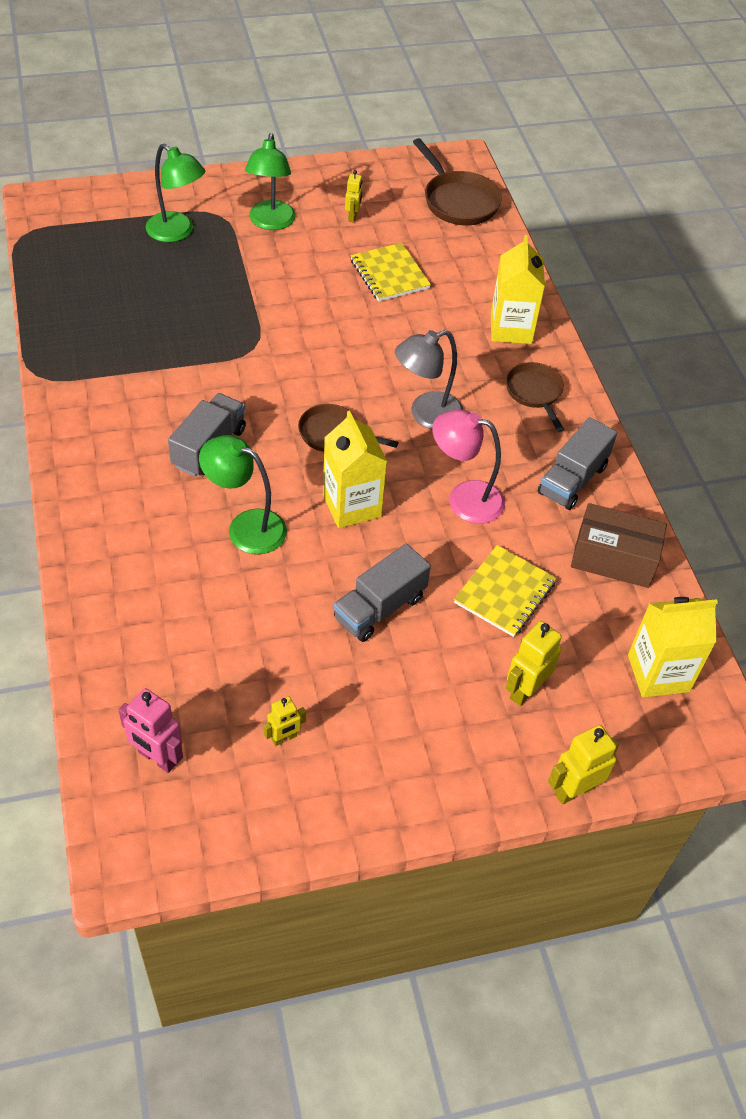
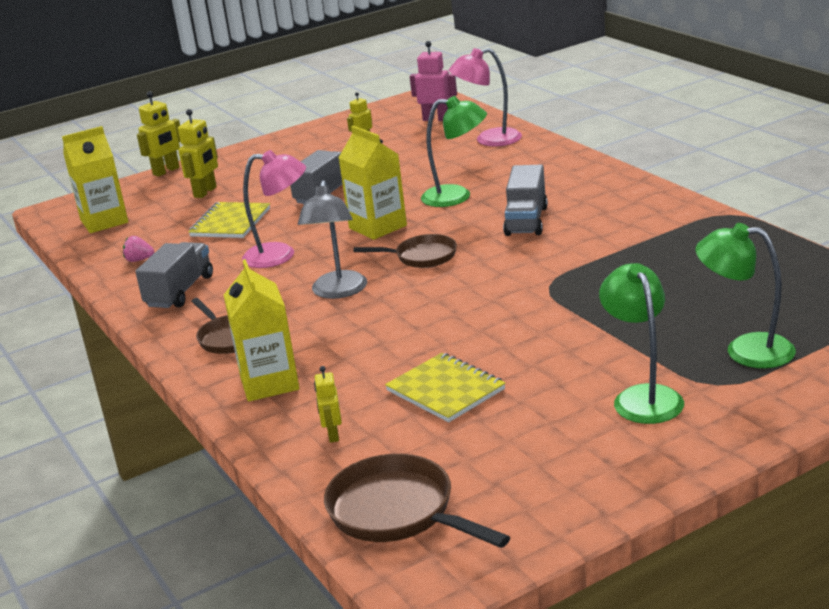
camera: 170 degrees right, 25 degrees down
yellow robot [345,170,363,222] -> yellow robot moved to [314,366,342,443]
grey lamp [395,330,464,429] -> grey lamp turned 135 degrees clockwise [298,180,367,299]
brown box [571,503,667,588] -> pink strawberry [123,236,154,262]
none -> pink lamp [449,48,522,146]

